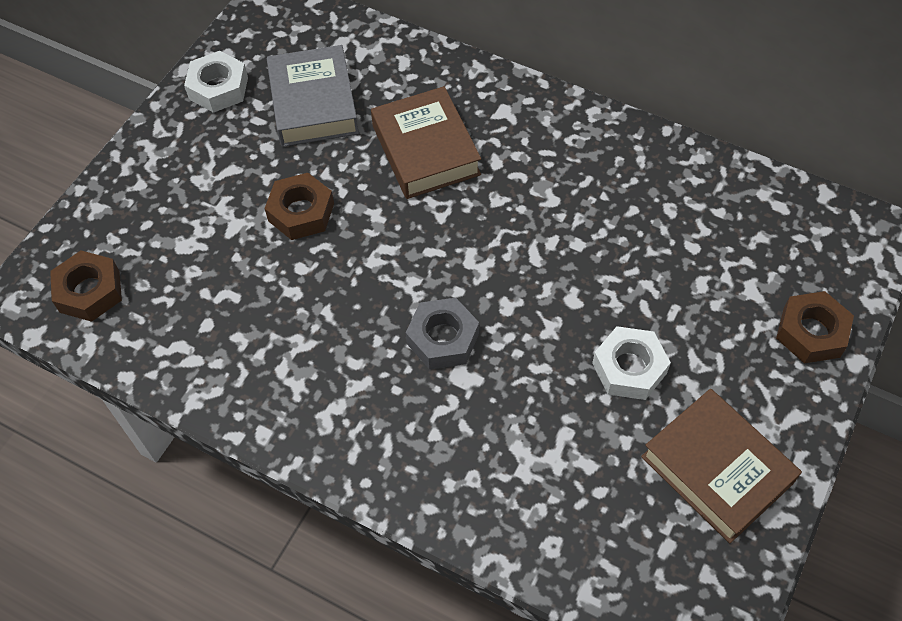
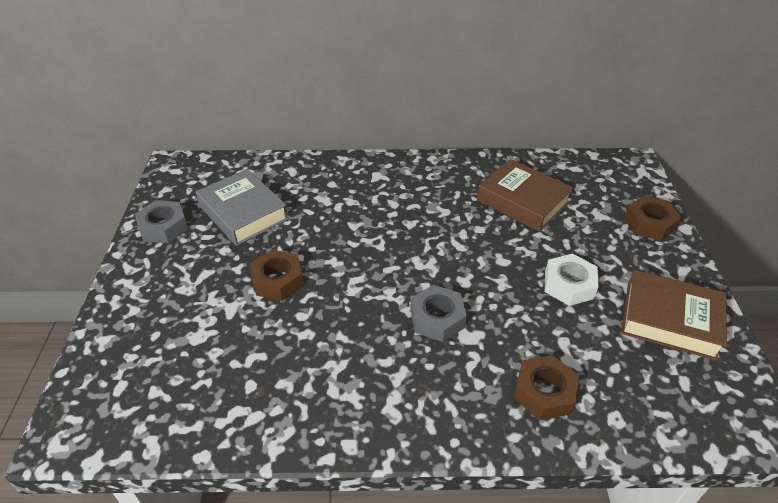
camera: 30 degrees left, 15 degrees down
brown nut [50,251,122,322] -> brown nut moved to [514,355,579,420]
white nut [184,51,248,113] -> grey nut [135,200,188,243]
brown book [371,86,481,199] -> brown book moved to [477,159,573,232]

